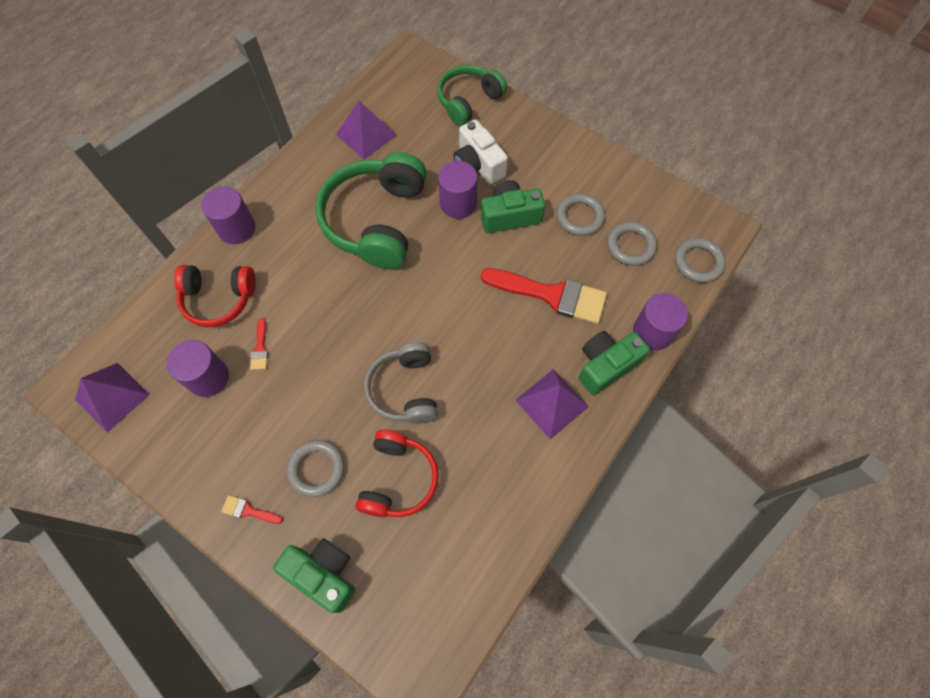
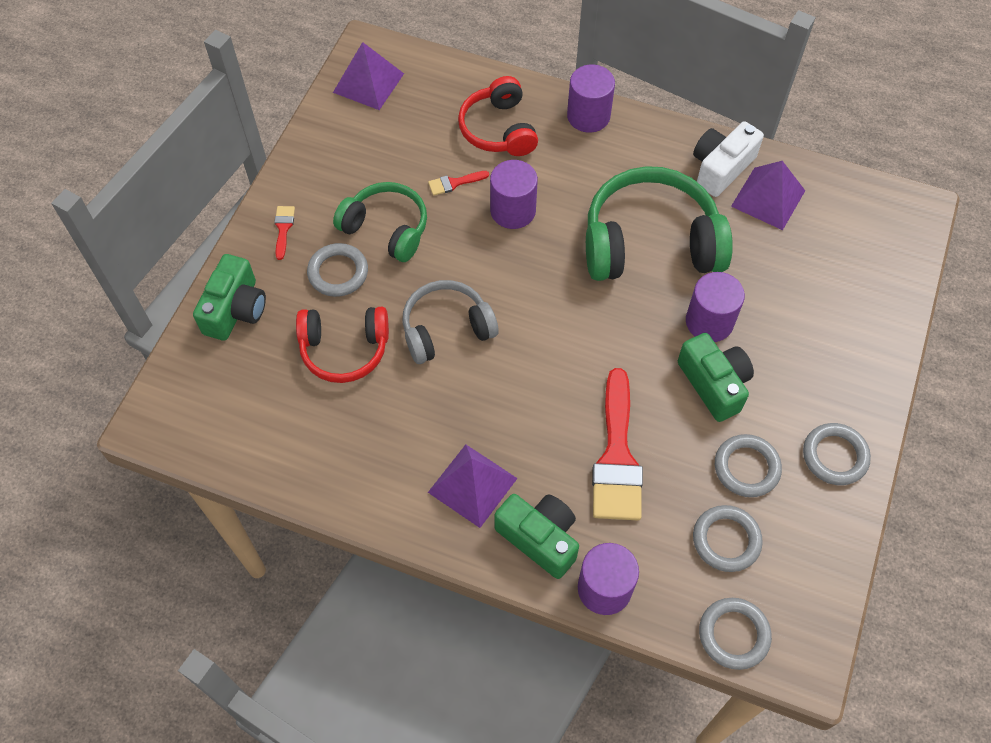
camera: 75 degrees right, 5 degrees down
purple cylinder [167,340,229,397] -> purple cylinder moved to [490,160,538,229]
green headphones [437,65,507,126] -> green headphones moved to [333,182,427,262]
white camera [453,119,508,184] -> white camera moved to [693,121,764,197]
none -> grey ring [803,423,871,485]

